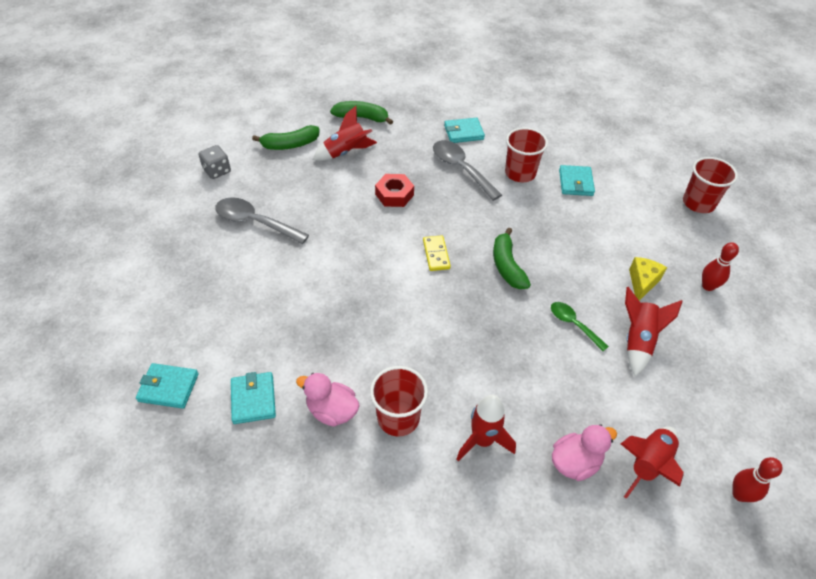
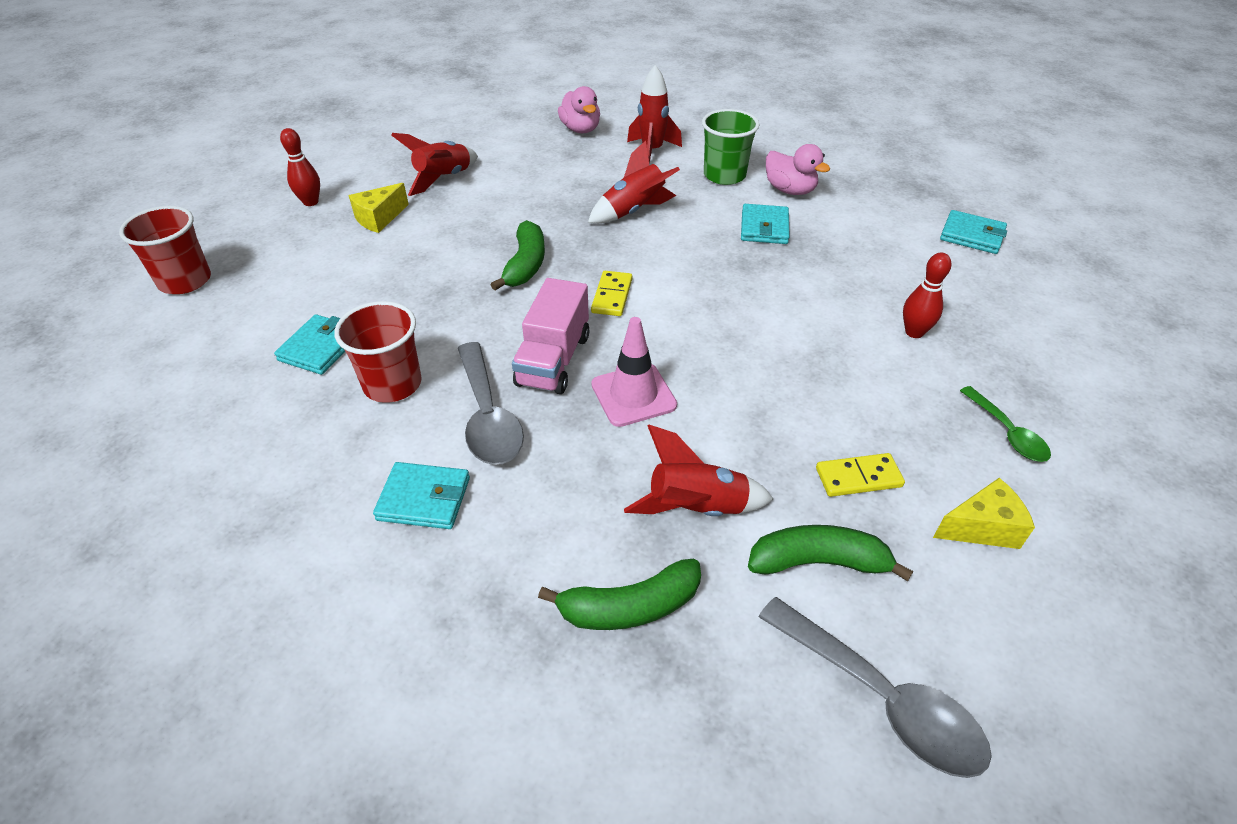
camera: 160 degrees left, 5 degrees down
grey dice [199,145,231,179] -> yellow cheese [933,478,1035,549]
grey spoon [215,197,309,244] -> grey spoon moved to [759,597,992,778]
turquoise wallet [231,372,276,424] -> turquoise wallet moved to [741,204,790,244]
green banana [330,101,393,125] -> green banana turned 45 degrees counterclockwise [538,559,701,630]
red cup [370,366,428,437] -> green cup [702,109,759,185]
red nut [375,174,414,207] -> pink traffic cone [591,317,677,427]
green spoon [551,302,609,351] -> green spoon moved to [960,386,1051,462]
pink duck [552,424,617,481] -> pink duck turned 105 degrees counterclockwise [558,86,600,133]
red rocket [621,426,683,499] -> red rocket moved to [588,141,680,224]
red bowling pin [732,457,783,502] -> red bowling pin moved to [903,253,951,338]
none -> pink truck [512,278,589,394]
none -> yellow domino [816,453,905,497]

